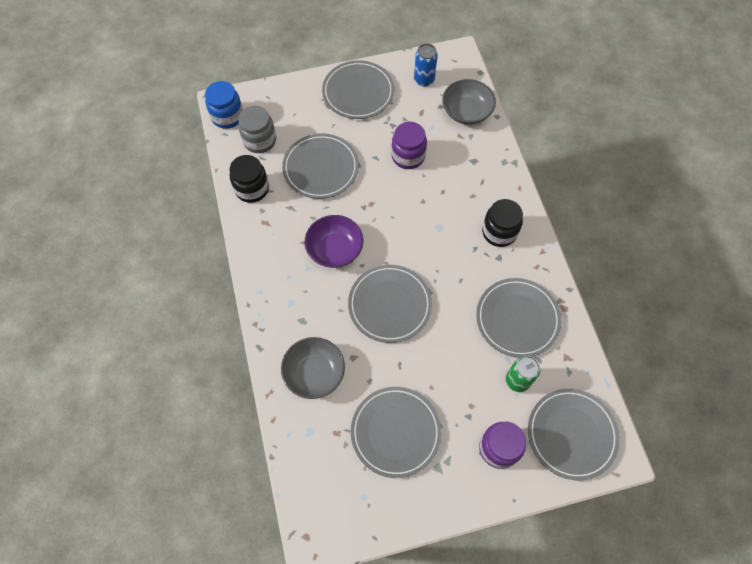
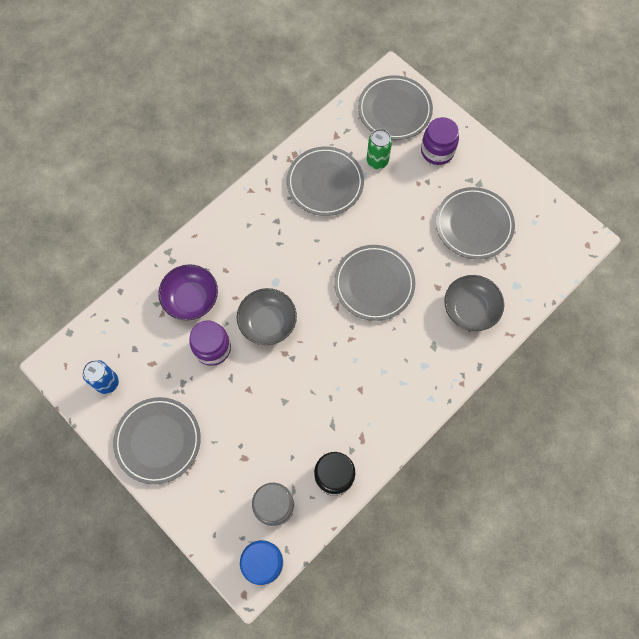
camera: 120 degrees left, 5 degrees up
grey plate [282,133,359,199] -> none
purple bowl [305,215,363,268] -> purple bowl moved to [158,264,218,320]
grey bowl [442,79,496,125] -> grey bowl moved to [237,288,297,345]
black jar [482,199,523,247] -> none

